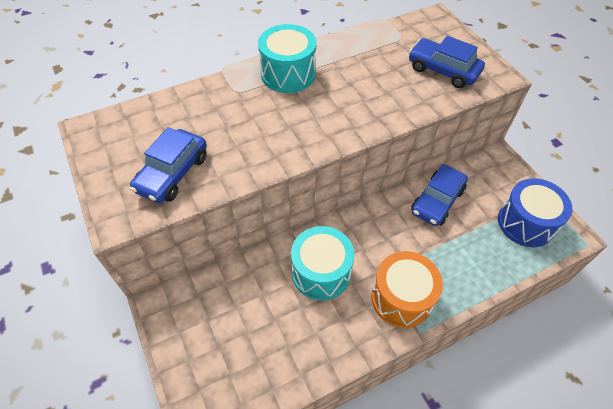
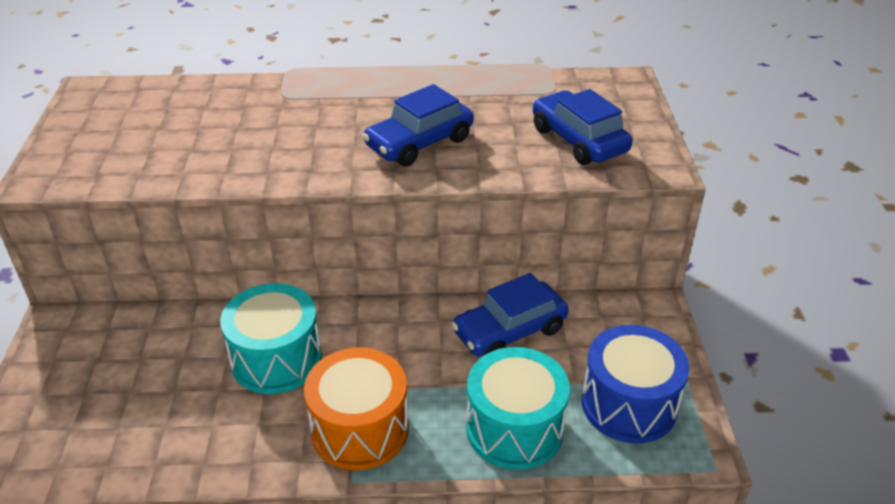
camera: 25 degrees right, 15 degrees down
blue car [130,127,207,203] -> blue car moved to [362,84,473,166]
turquoise drum [258,24,316,93] -> turquoise drum moved to [466,347,570,470]

